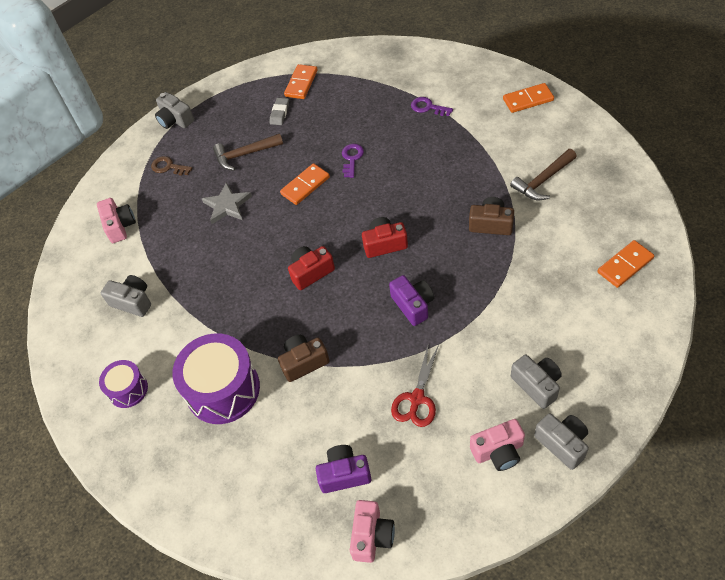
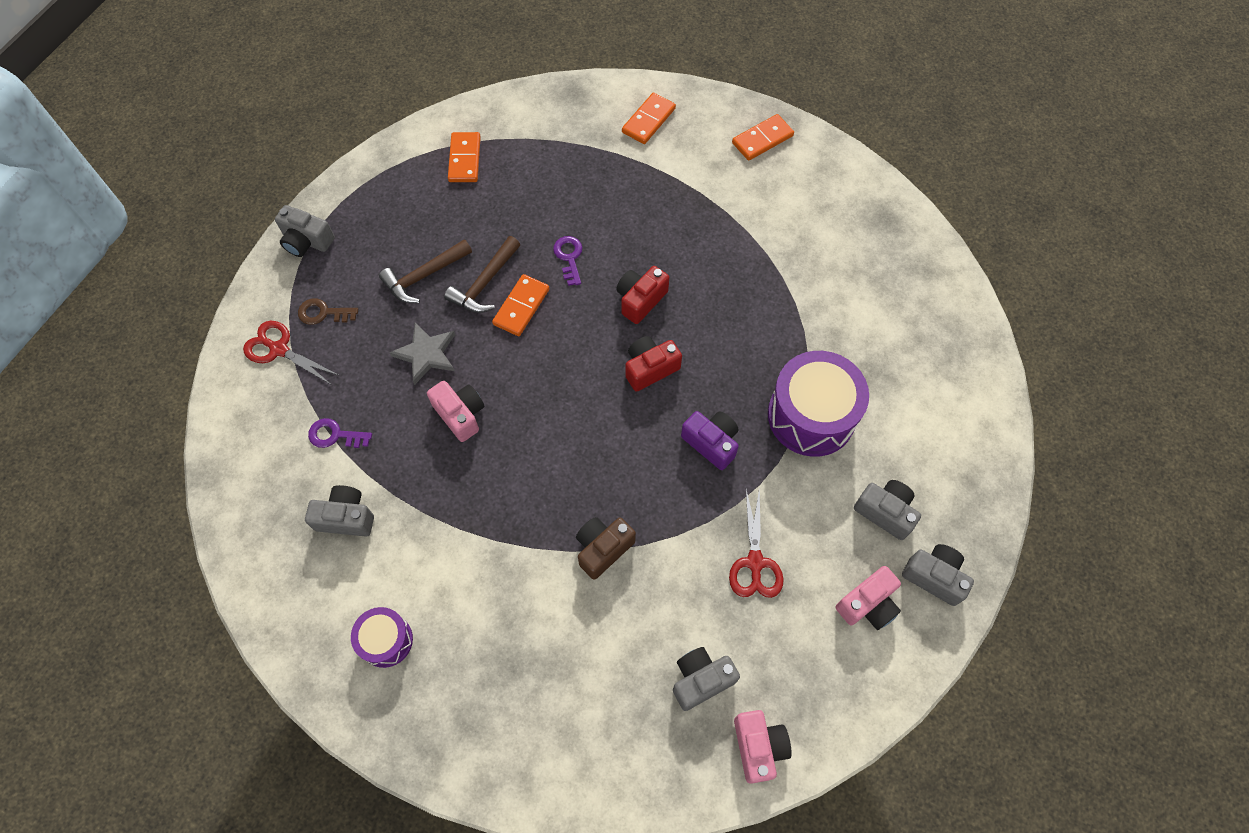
camera: 25 degrees left, 10 degrees up
pink camera [97,198,136,243] -> pink camera moved to [427,381,485,442]
purple drum [172,333,260,424] -> purple drum moved to [768,351,869,457]
grey eraser [270,98,289,125] -> none
red camera [288,246,335,290] -> red camera moved to [616,266,669,324]
purple camera [316,445,371,493] -> grey camera [673,647,740,711]
purple key [411,97,453,116] -> purple key moved to [308,418,372,448]
brown camera [469,197,514,235] -> none
brown hammer [510,149,577,200] -> brown hammer moved to [444,236,520,313]
orange domino [598,240,654,288] -> orange domino moved to [622,93,676,144]
none -> red scissors [243,321,340,384]

